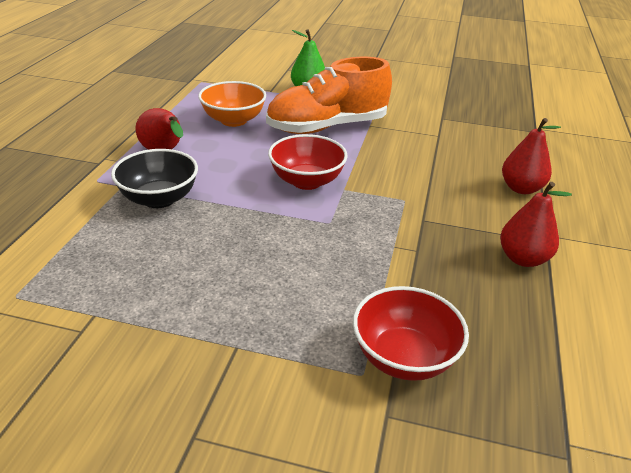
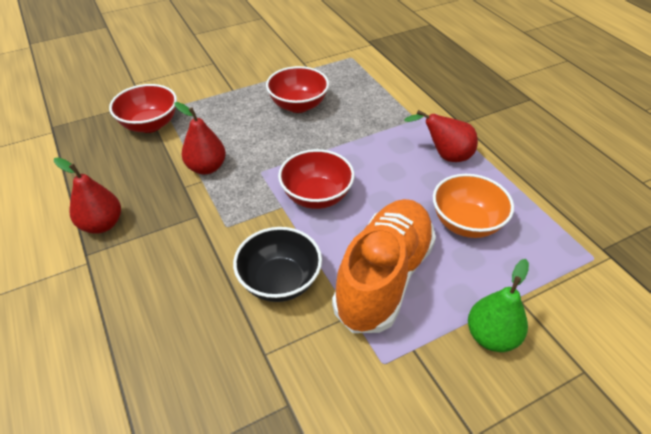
camera: 140 degrees right, 10 degrees up
black bowl [111,149,198,208] -> black bowl moved to [233,227,322,302]
red pear [502,118,561,194] -> red pear moved to [174,102,226,174]
none -> red bowl [266,66,329,113]

